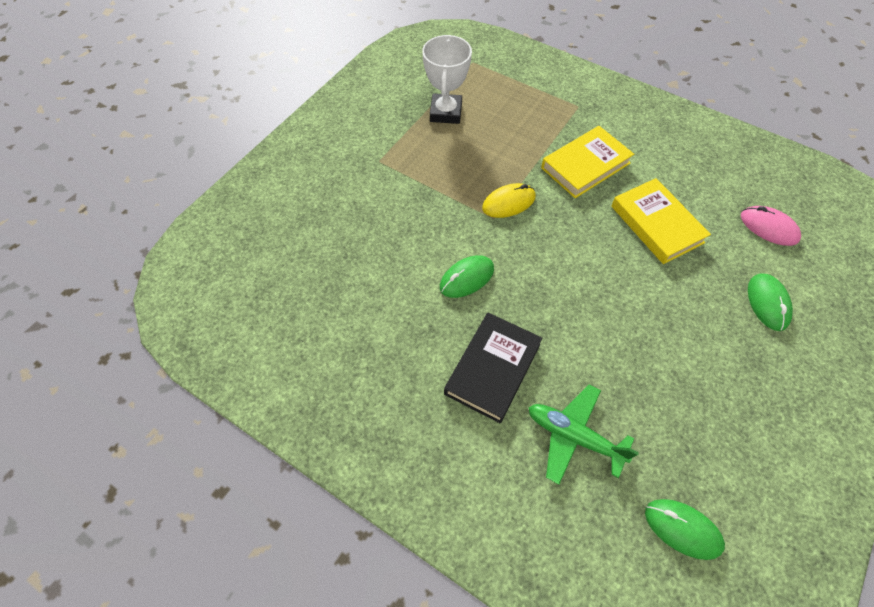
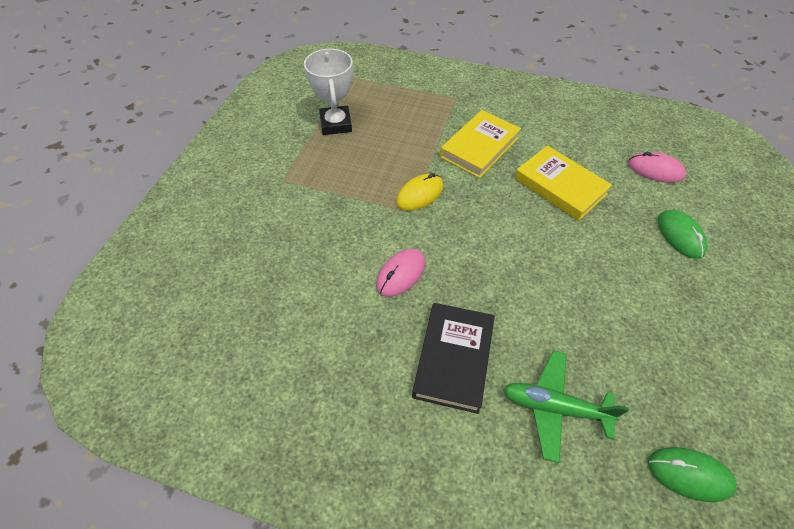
camera: 15 degrees left, 5 degrees down
green mouse [440,255,494,298] -> pink mouse [376,249,425,297]

